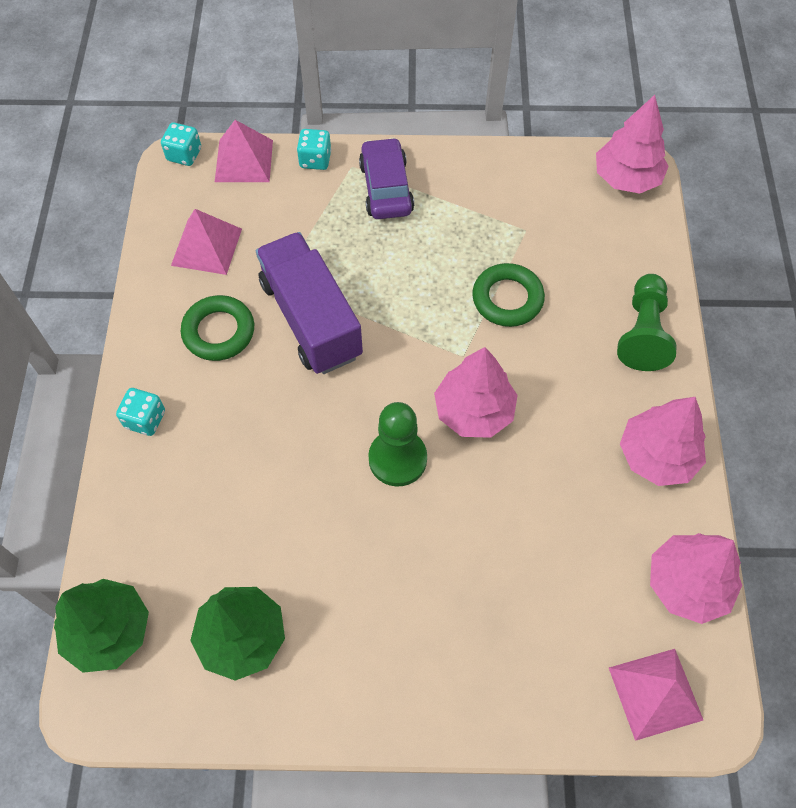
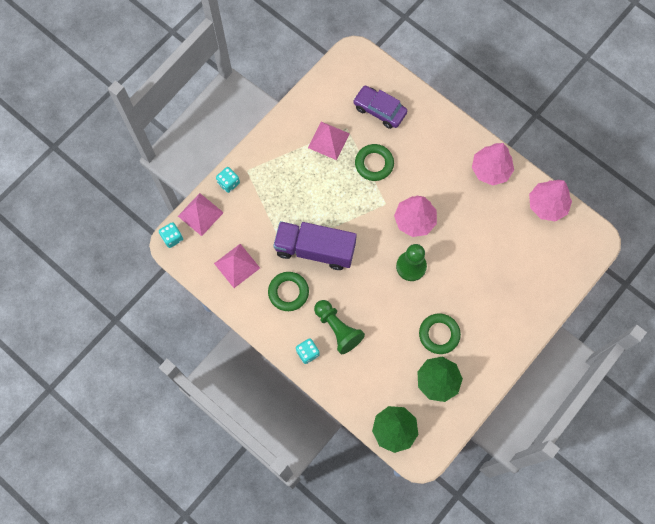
camera: 50 degrees left, 10 degrees up
purple car [359,137,414,219] -> purple car moved to [353,86,407,129]
pink tree [596,95,669,194] -> none
pink pyramid [609,649,703,741] -> pink pyramid moved to [308,122,350,160]
green pawn [617,274,677,371] -> green pawn moved to [314,300,365,354]
none -> green ring [419,313,461,354]

